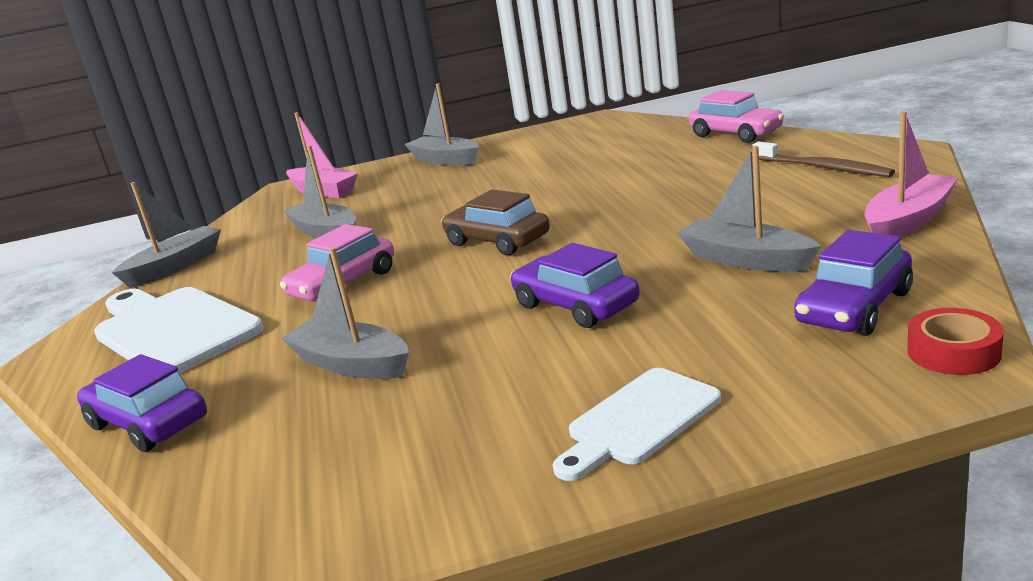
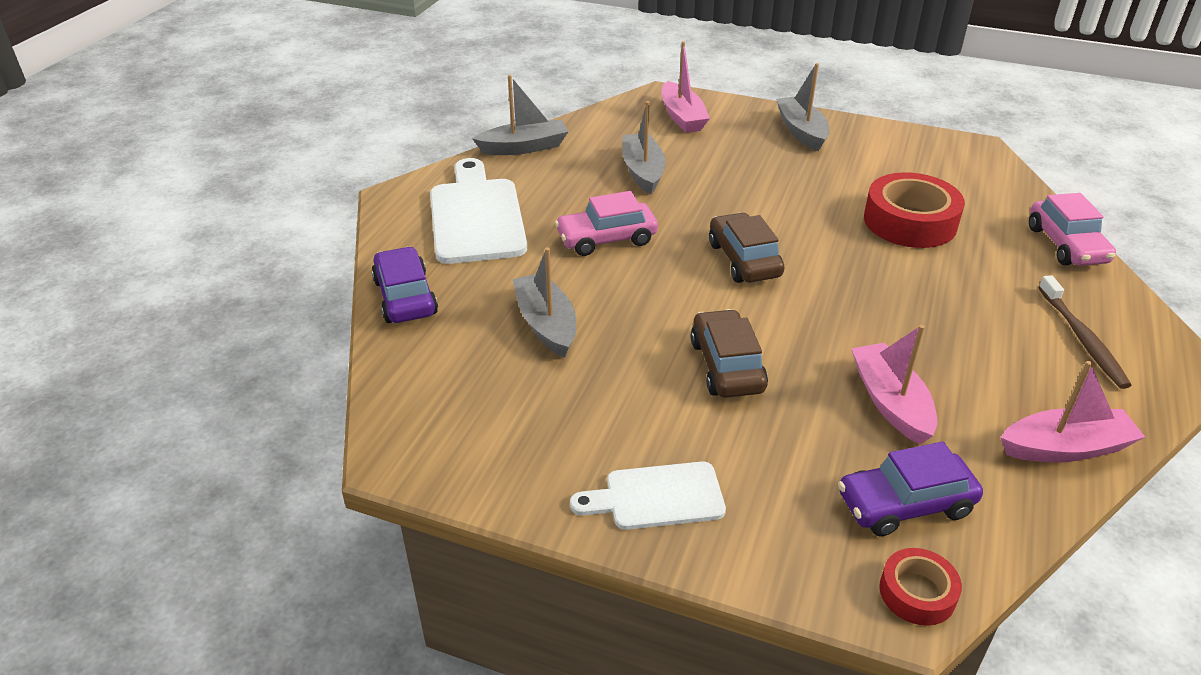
camera: 30 degrees right, 15 degrees up
purple car [510,243,640,328] -> brown car [691,309,768,398]
grey boat [677,146,821,272] -> pink boat [851,325,937,445]
none -> red tape [864,172,965,248]

